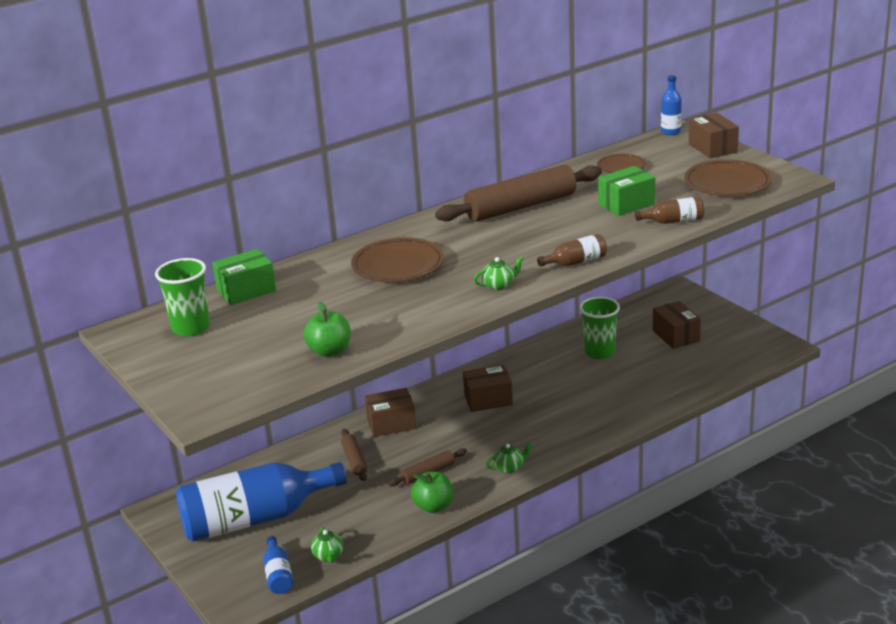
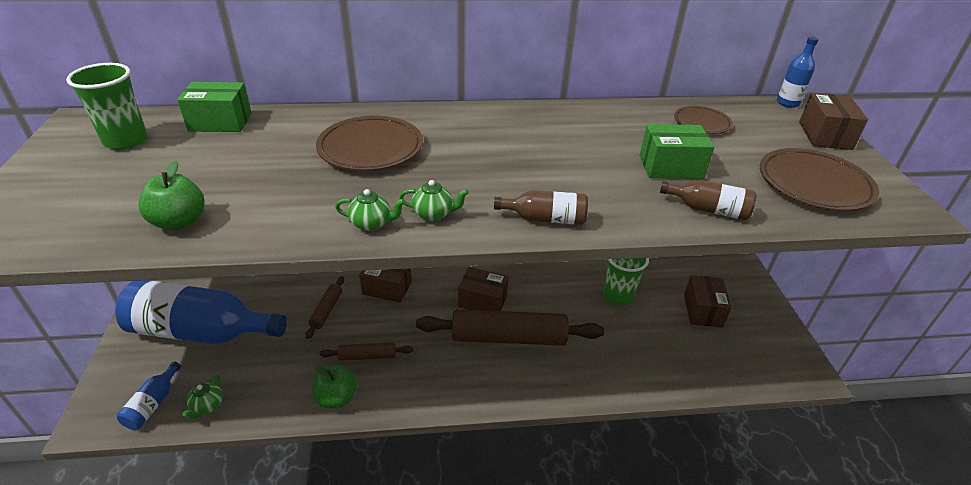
camera: 25 degrees right, 10 degrees up
brown rolling pin [435,165,602,221] -> brown rolling pin moved to [416,309,604,346]
green teapot [486,442,532,474] -> green teapot moved to [335,189,405,231]

